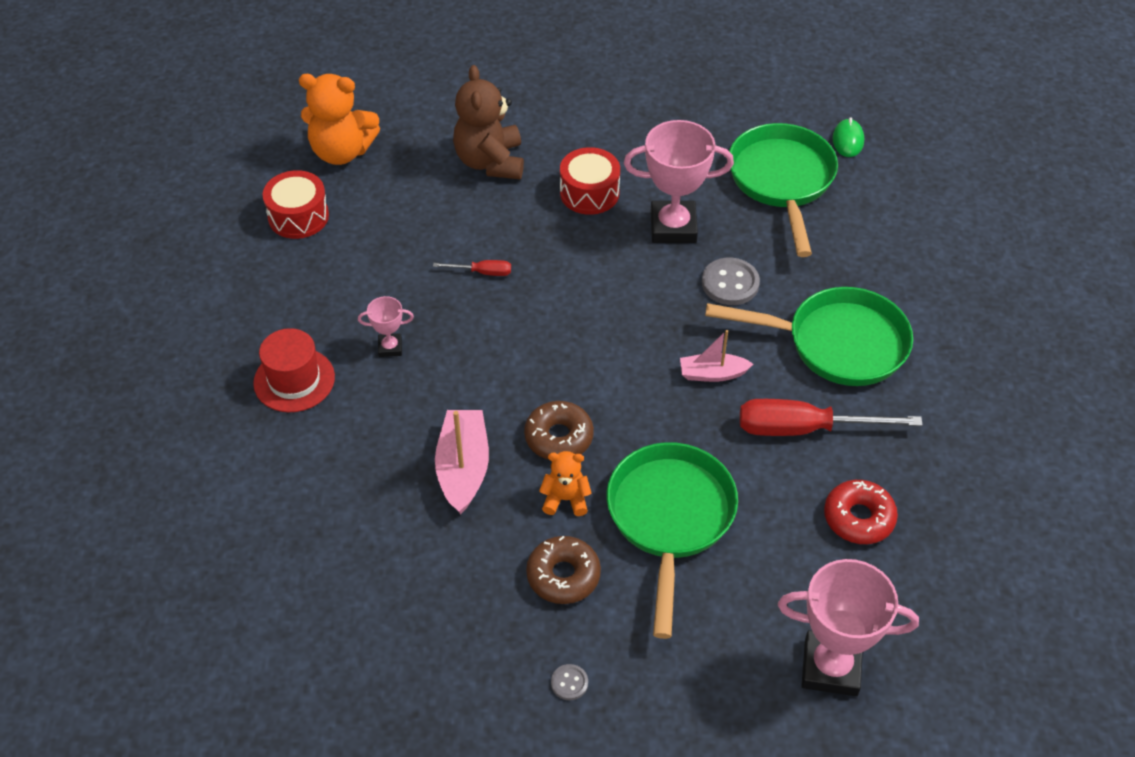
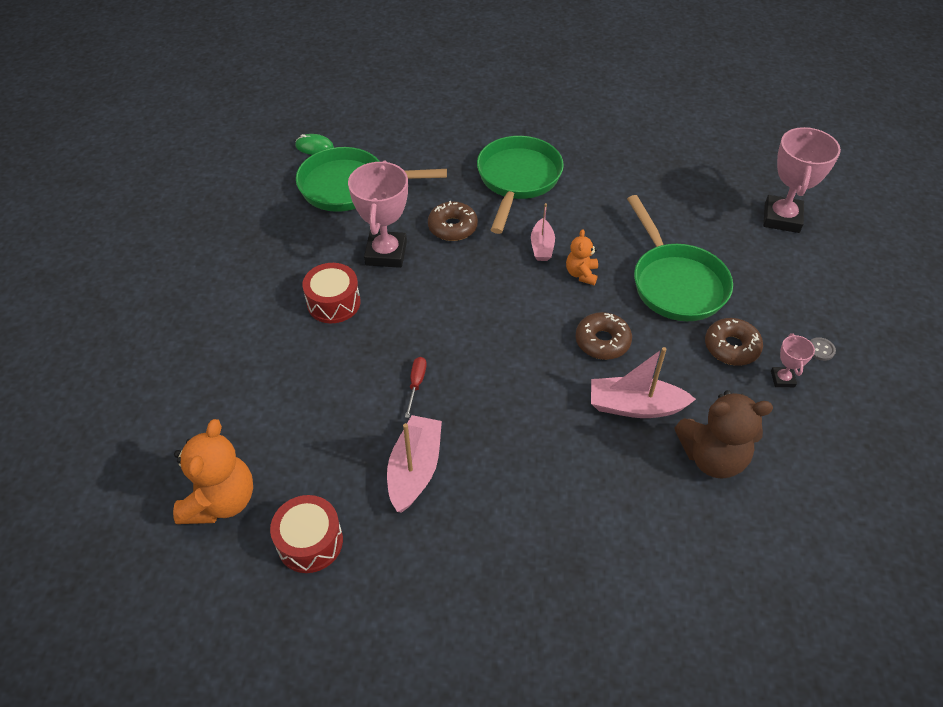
camera: 85 degrees left, 0 degrees up
red hat [253,328,335,412] -> none
pink trophy [358,296,414,357] -> pink trophy moved to [771,333,815,387]
brown teddy bear [453,65,524,179] -> brown teddy bear moved to [674,390,773,479]
orange teddy bear [539,451,592,516] -> orange teddy bear moved to [566,229,598,285]
green pan [607,442,738,639] -> green pan turned 120 degrees counterclockwise [627,195,733,321]
grey button [702,258,760,305] -> brown donut [428,201,478,241]
red screwdriver [740,399,923,436] -> none
red donut [824,480,898,544] -> none
none -> pink boat [387,415,442,513]

